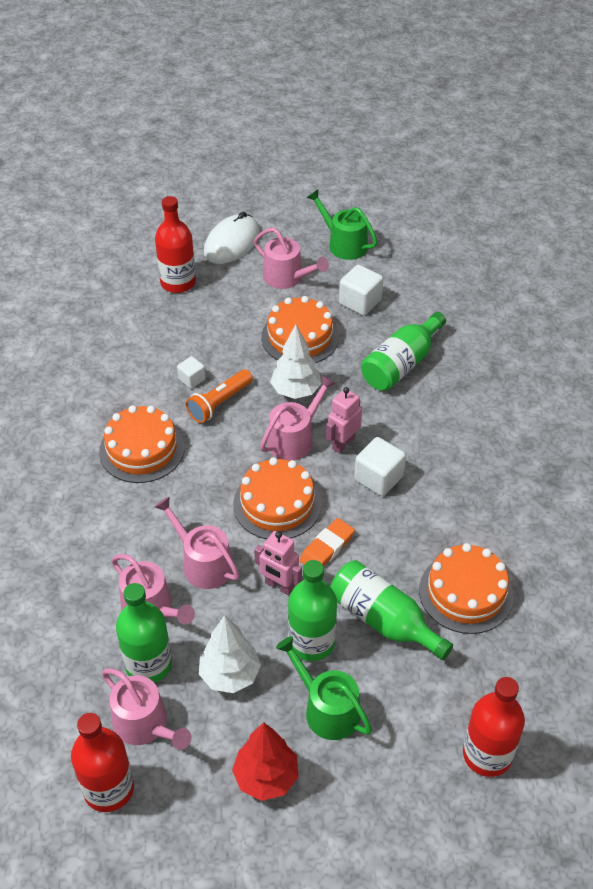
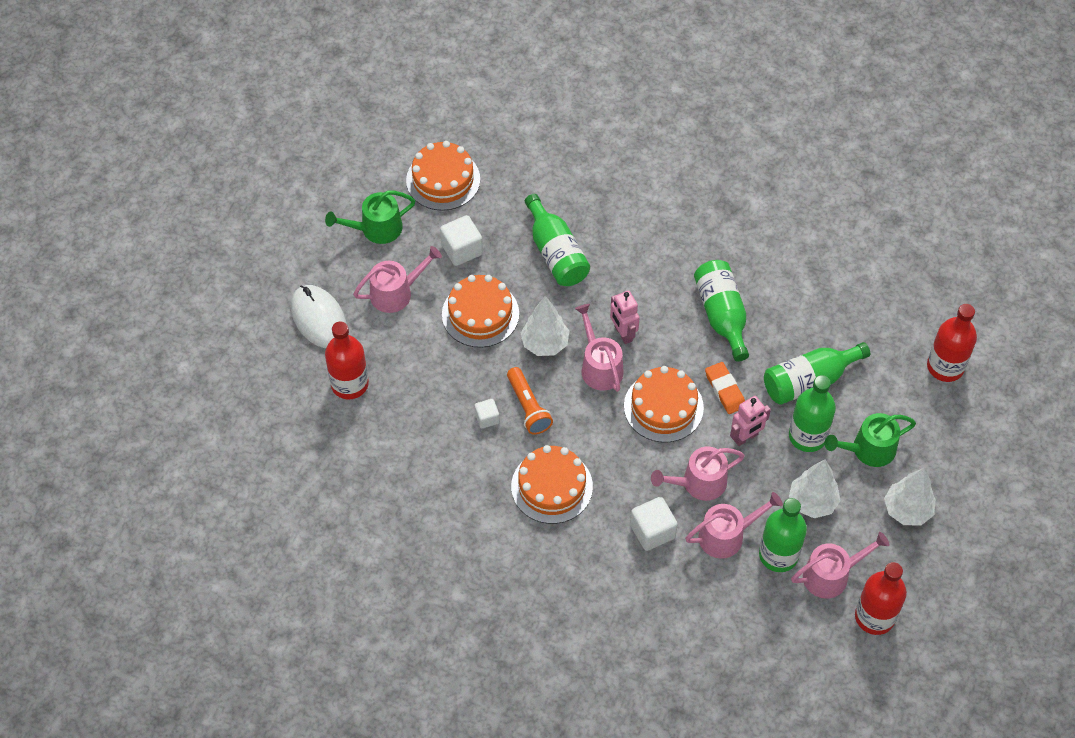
camera: 65 degrees left, 10 degrees up
red tree [232,722,299,801] -> white tree [884,468,936,526]
white cube [354,437,406,496] -> white cube moved to [630,497,678,551]
orange cake [419,543,514,634] -> orange cake moved to [406,141,480,211]
none -> green bottle [694,260,749,362]

